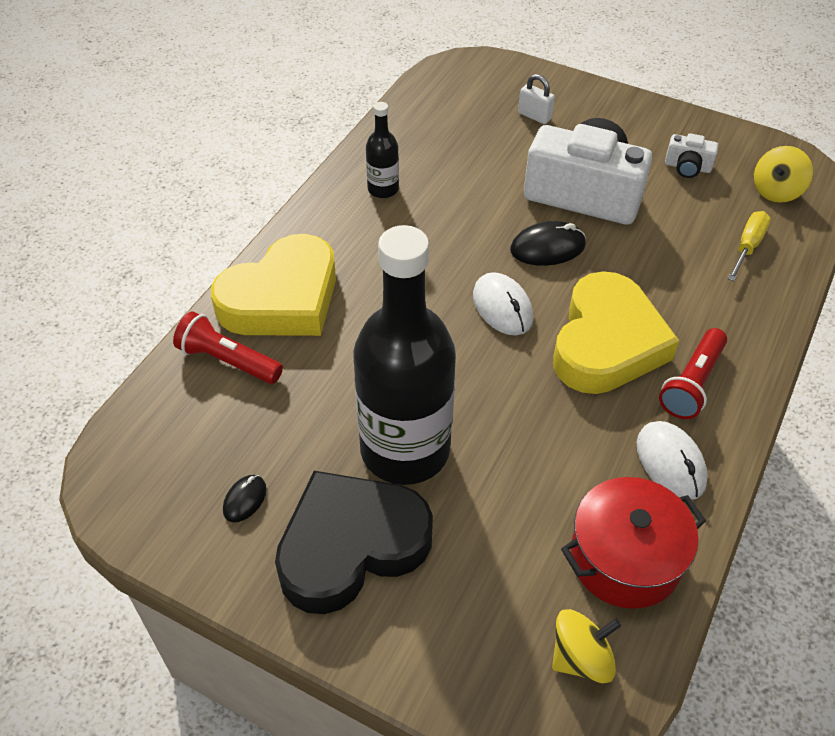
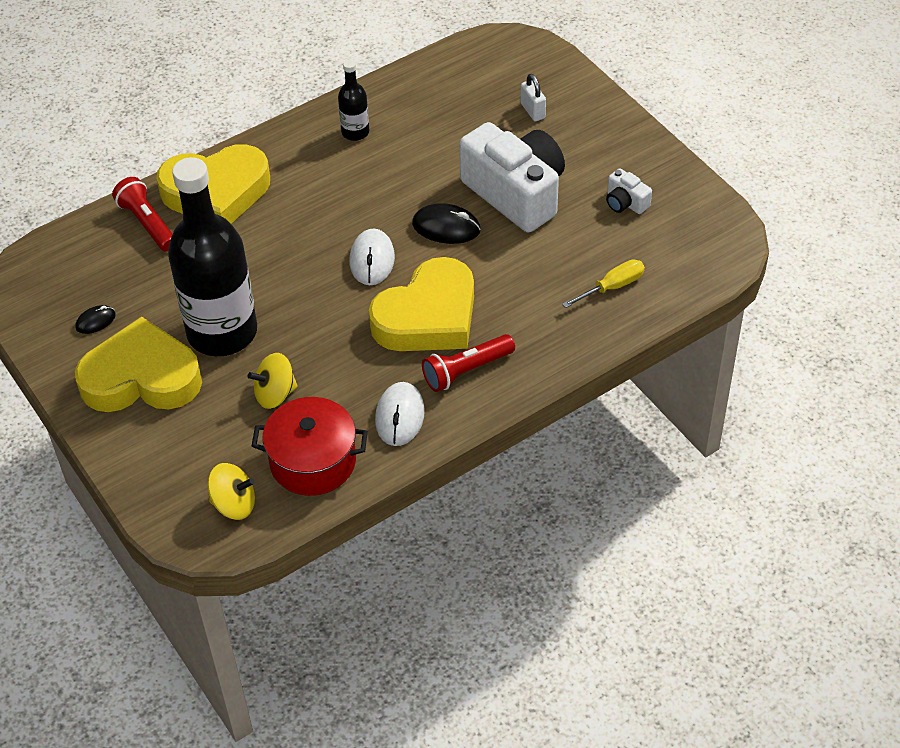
camera: 30 degrees right, 0 degrees up
black heart [275,471,433,614] -> yellow heart [75,316,202,412]
yellow spinning top [754,146,813,203] -> yellow spinning top moved to [248,353,298,409]

